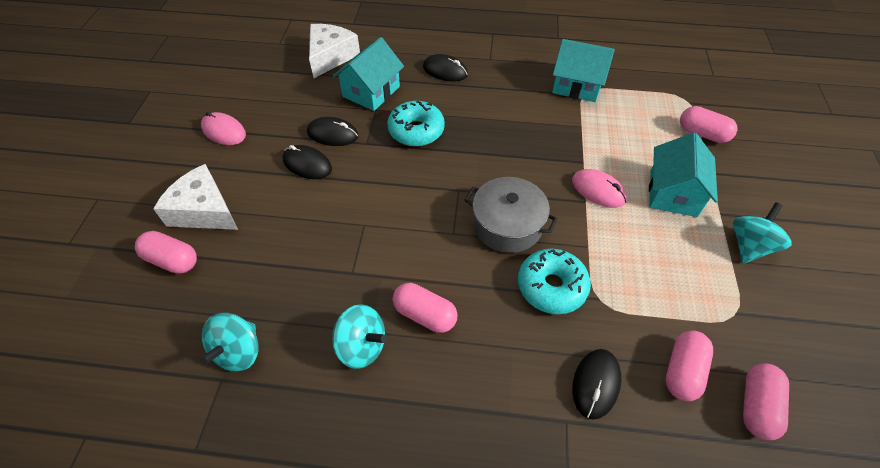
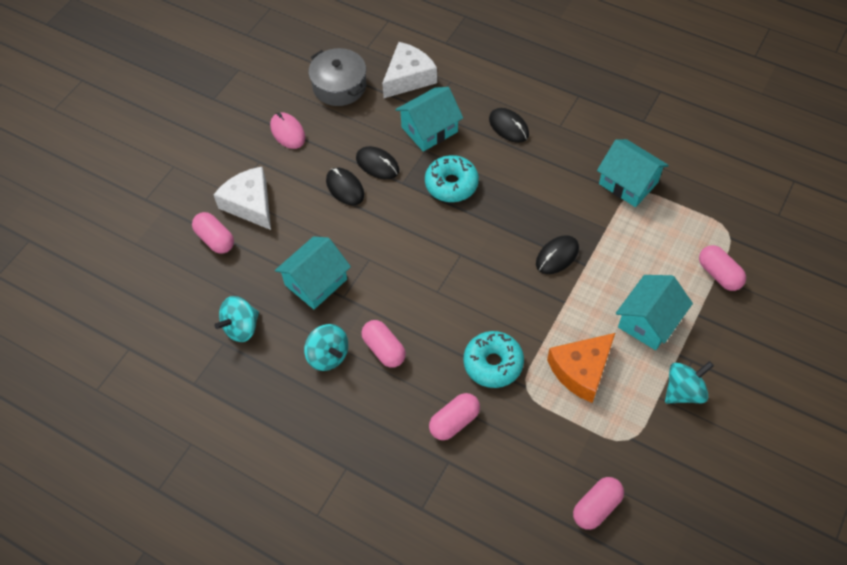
camera: 25 degrees right, 5 degrees up
grey pot [465,177,558,253] -> grey pot moved to [308,48,366,106]
pink mouse [572,169,627,208] -> none
black mouse [572,349,621,420] -> black mouse moved to [536,235,579,274]
pink capsule [666,331,713,401] -> pink capsule moved to [429,393,480,440]
none -> turquoise house [275,236,351,309]
none -> orange cheese [547,333,615,403]

